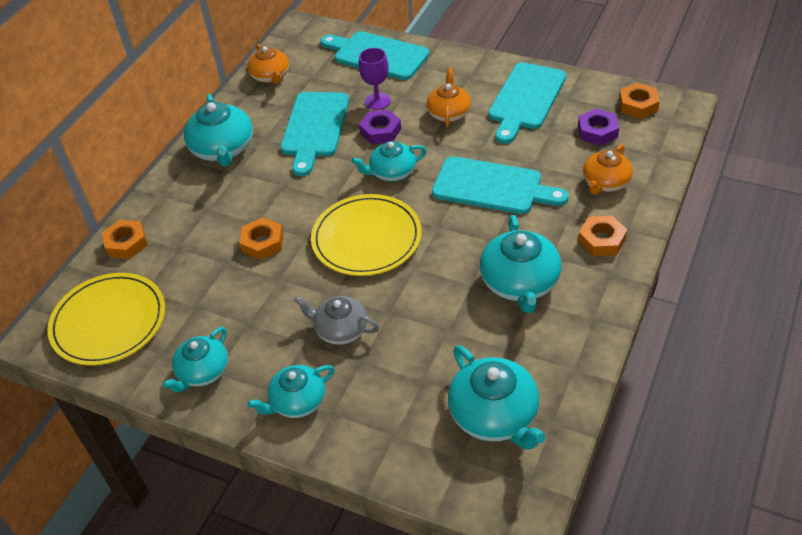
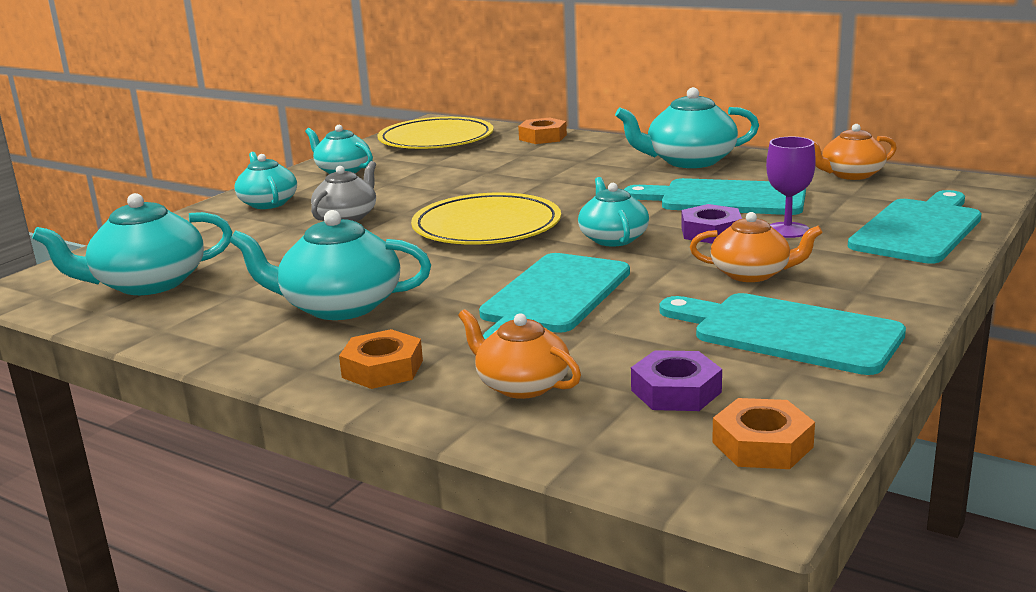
camera: 95 degrees right, 25 degrees down
orange nut [239,217,284,260] -> none

